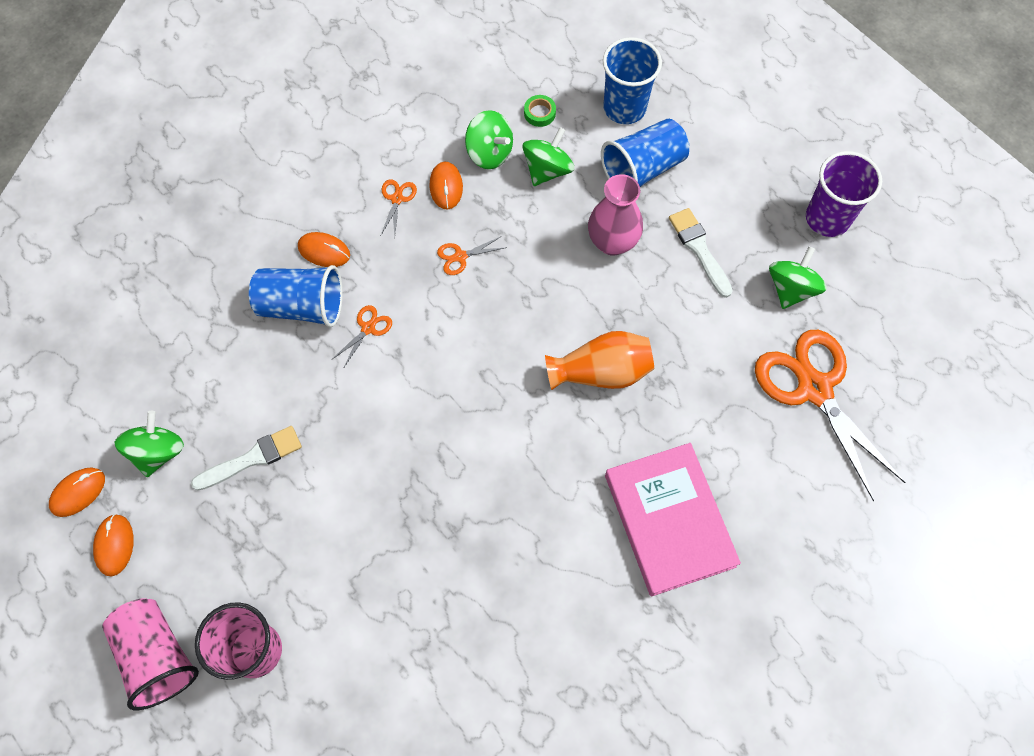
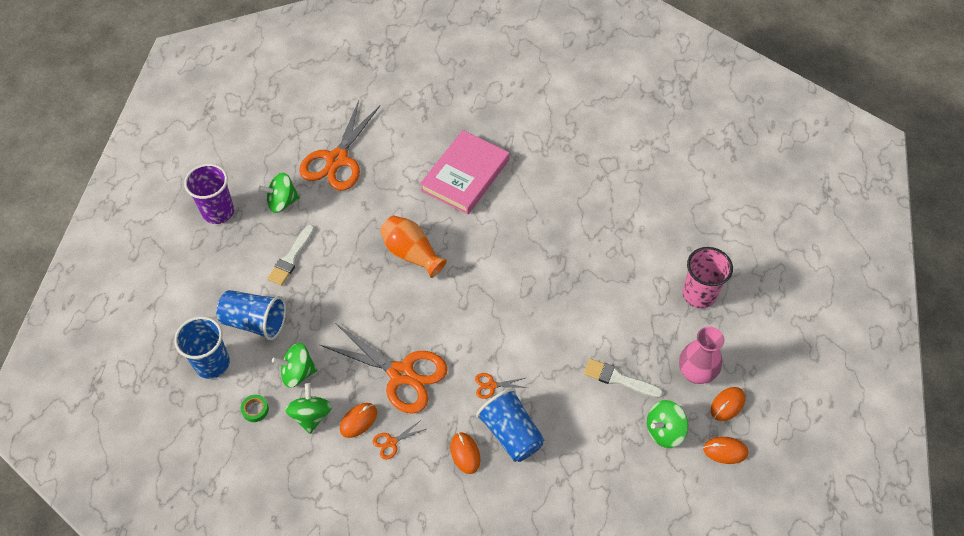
camera: 130 degrees left, 10 degrees down
pink cup [102,598,199,710] -> none
orange scissors [437,236,504,275] -> orange scissors [320,323,448,414], size x2.49
pink vase [588,174,643,256] -> pink vase moved to [679,327,725,384]

